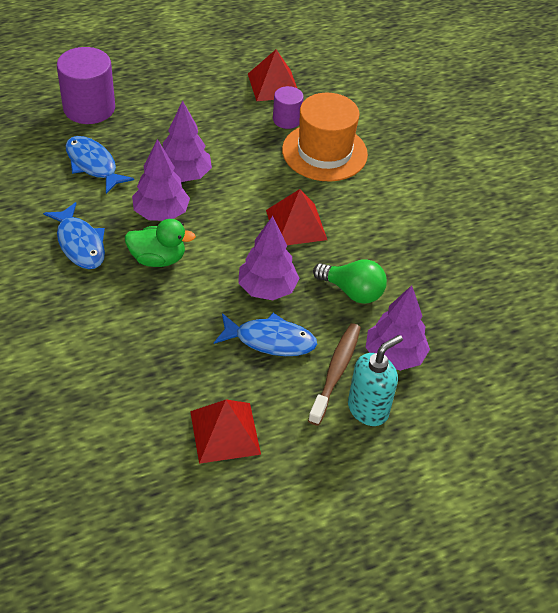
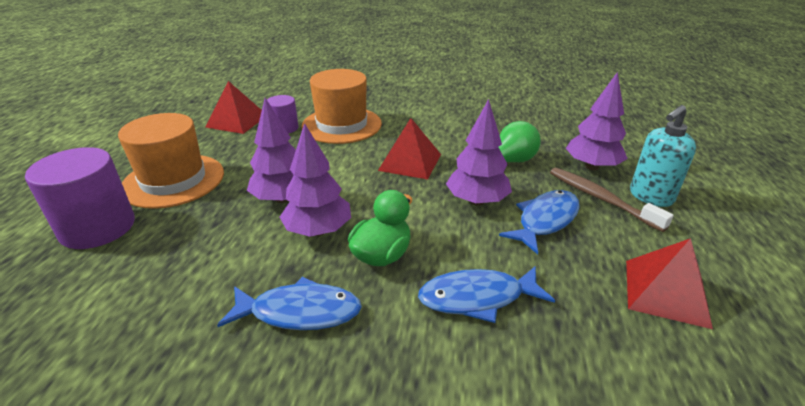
camera: 55 degrees left, 15 degrees down
blue fish [65,136,134,194] -> blue fish moved to [418,266,555,323]
turquoise soap dispenser [348,335,403,426] -> turquoise soap dispenser turned 120 degrees counterclockwise [630,105,696,207]
none -> orange hat [118,113,224,209]

